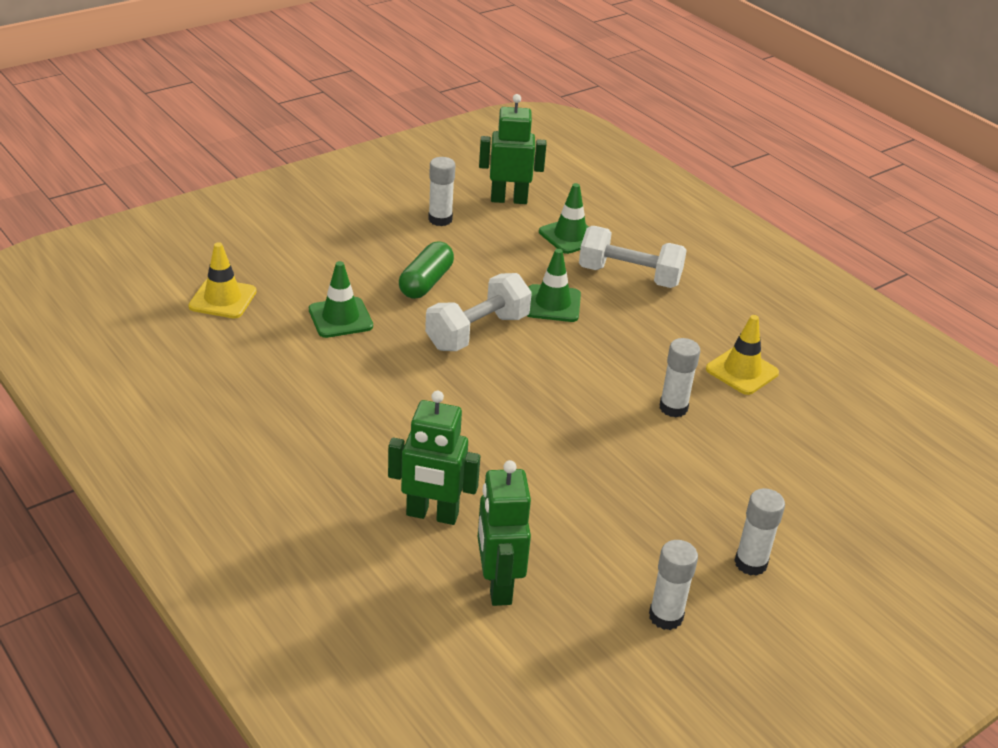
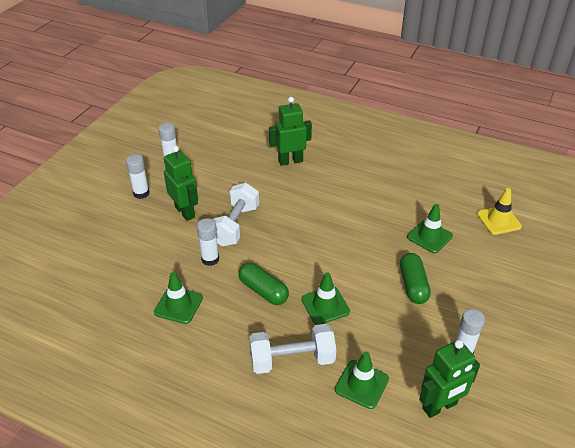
camera: 155 degrees right, 5 degrees up
white dumbbell [425,273,532,351] -> white dumbbell moved to [212,183,259,246]
green robot [478,460,531,606] -> green robot moved to [164,146,198,221]
yellow traffic cone [706,315,779,395] -> green traffic cone [154,272,203,324]
none -> green capsule [238,263,289,305]

